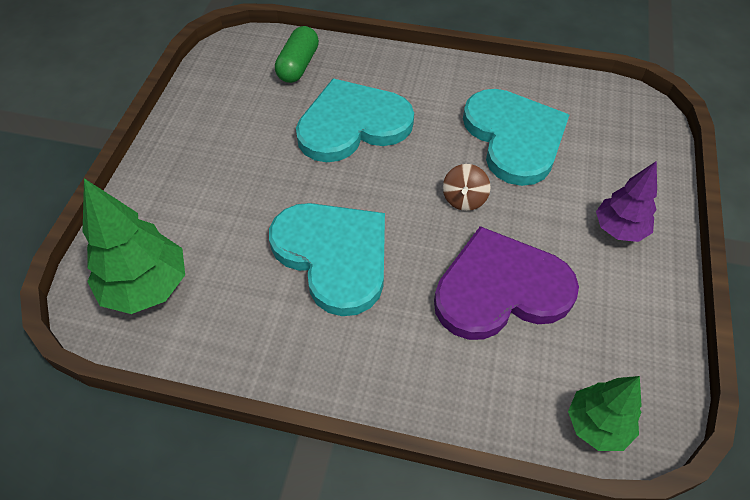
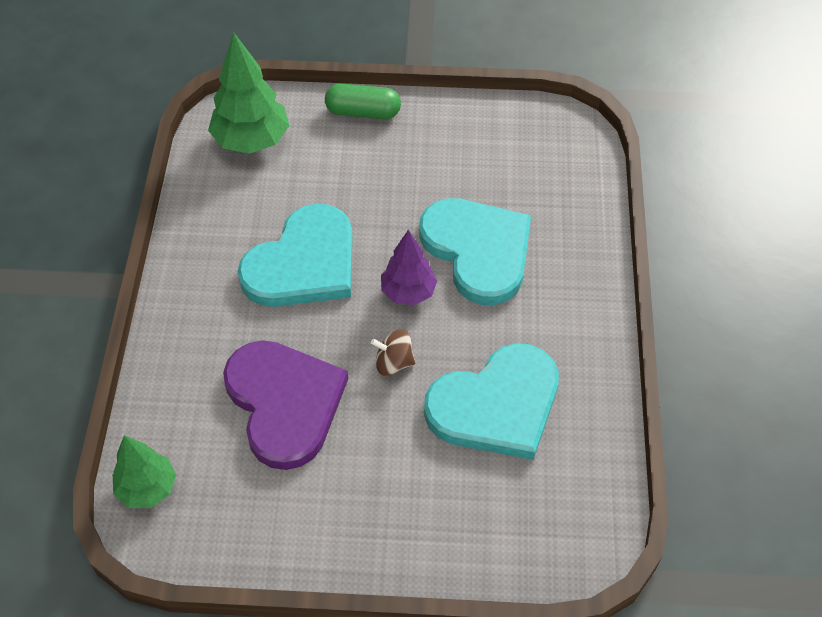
camera: 80 degrees right, 0 degrees up
green capsule [275,26,319,83] -> green capsule moved to [325,84,401,119]
purple tree [596,161,657,242] -> purple tree moved to [381,230,437,305]

